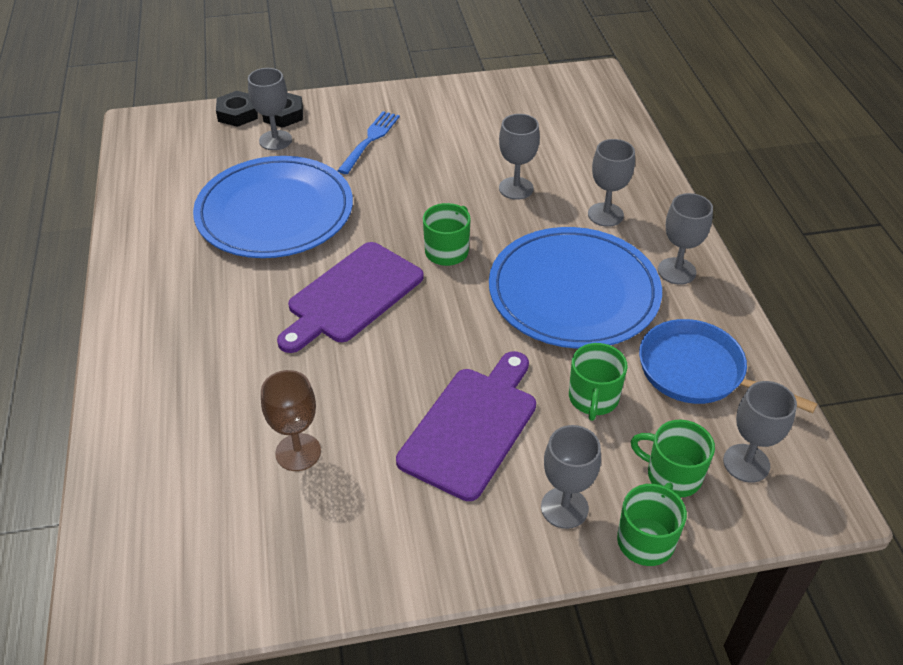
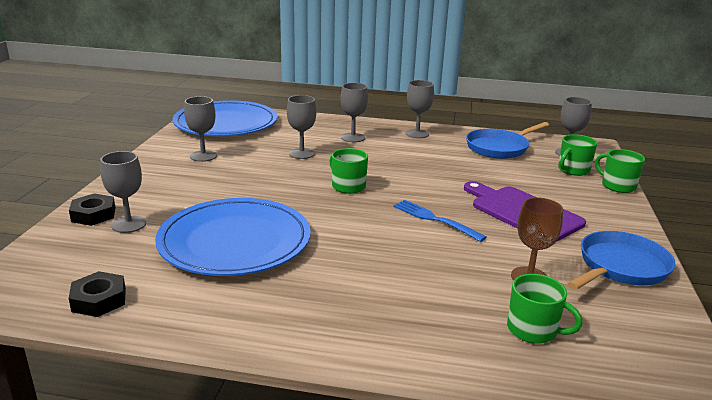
camera: 70 degrees left, 20 degrees down
black nut [216,91,258,127] -> black nut moved to [69,271,126,317]
purple cutting board [277,242,424,353] -> none
blue fork [337,111,400,174] -> blue fork moved to [393,200,486,242]
blue plate [489,227,662,349] -> blue plate moved to [173,100,277,136]
grey goblet [541,425,601,529] -> grey goblet moved to [184,96,217,162]
green mug [569,343,628,421] -> green mug moved to [507,274,583,344]
none -> blue pan [567,231,675,290]

